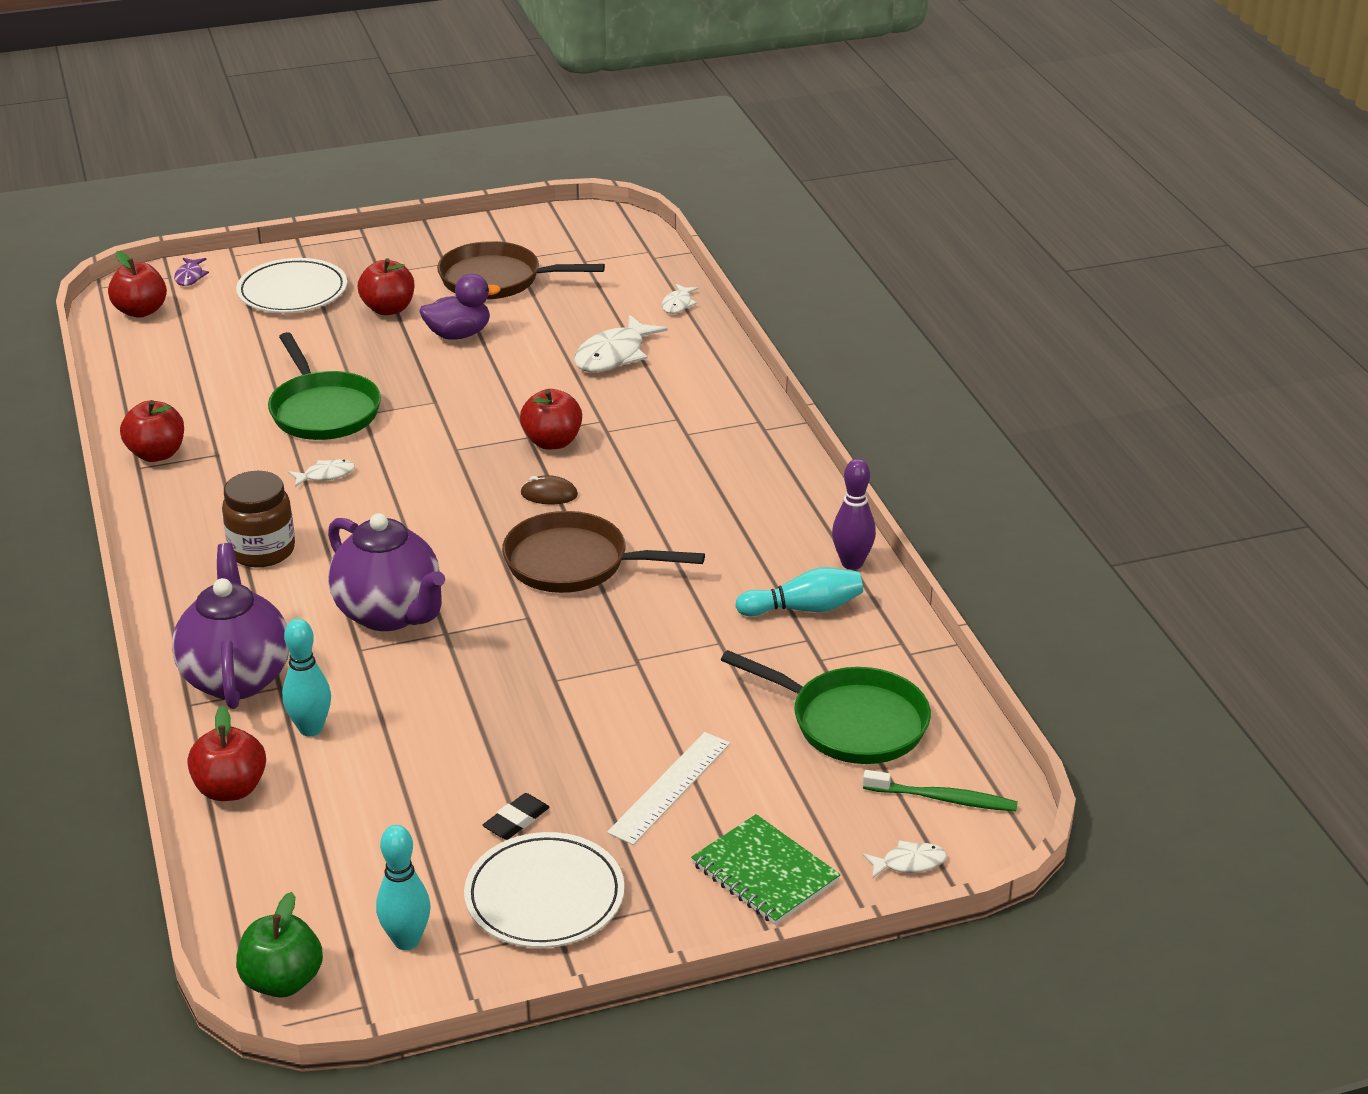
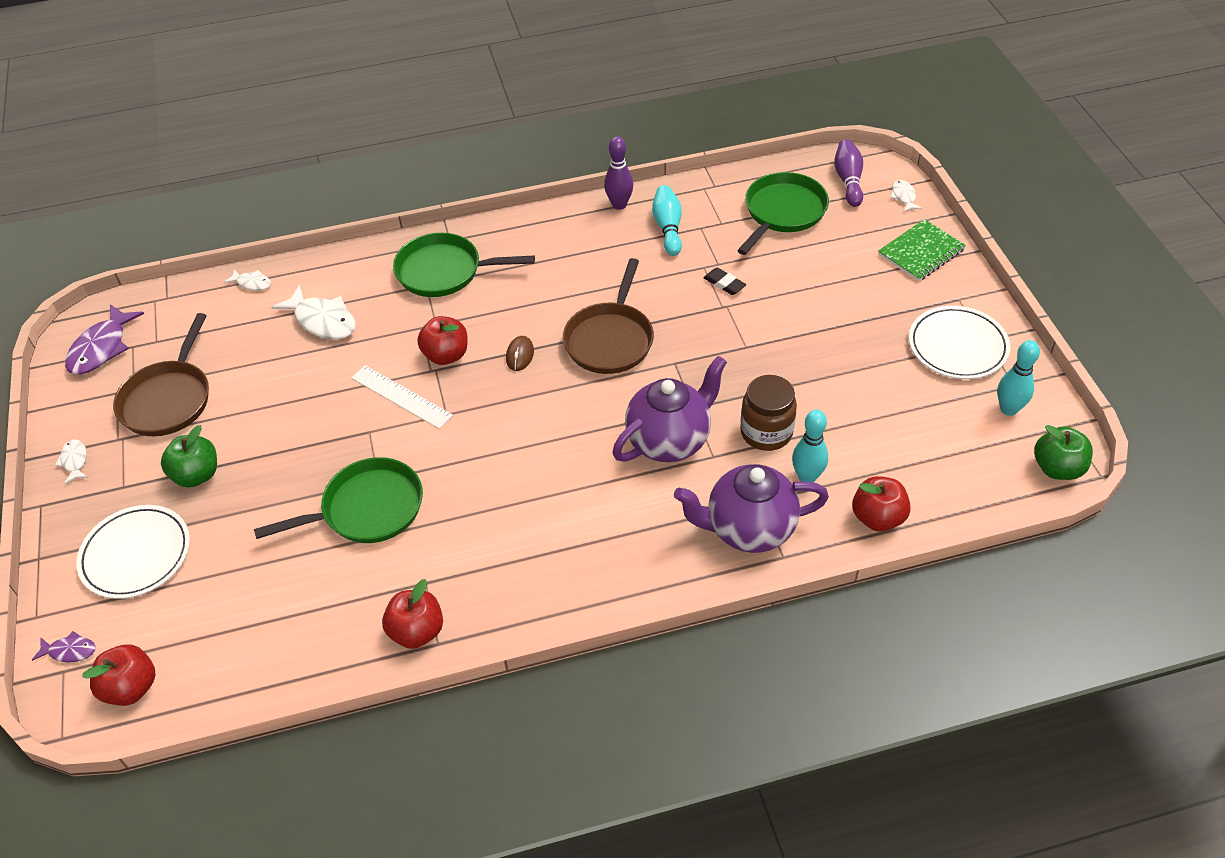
camera: 85 degrees left, 15 degrees up
brown jar [222,471,295,568] -> brown jar moved to [740,375,797,451]
white fish [288,459,355,487] -> white fish moved to [55,439,88,484]
red apple [358,258,414,315] -> green apple [161,425,217,488]
purple duck [419,274,501,340] -> none
black eraser [483,793,550,840] -> black eraser moved to [703,268,746,295]
white ruler [607,732,730,845] -> white ruler moved to [351,365,453,429]
green toothbrush [863,770,1018,811] -> purple bowling pin [834,139,863,207]
none -> purple fish [65,304,144,375]
none -> green pan [393,233,535,297]

